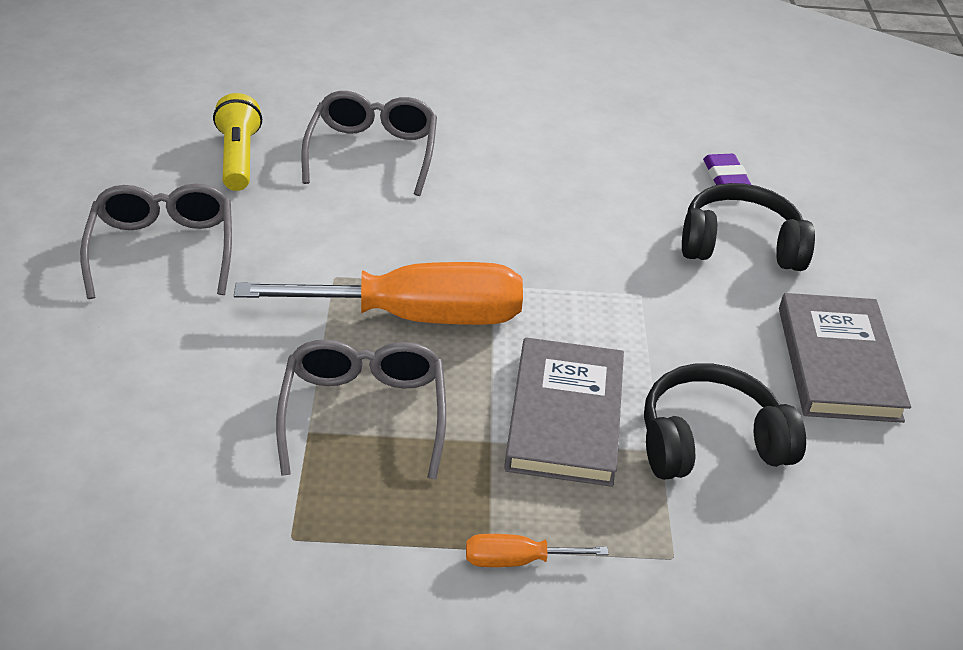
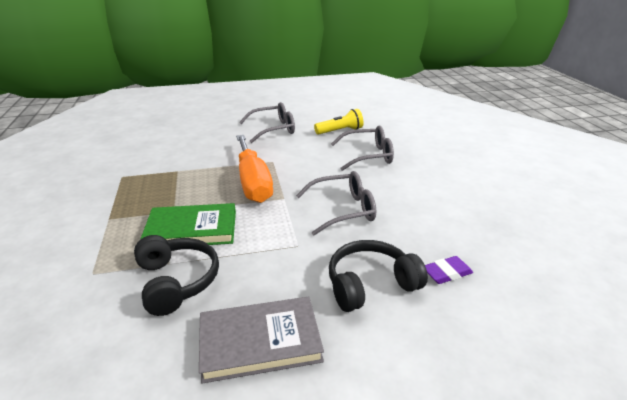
camera: 80 degrees right, 10 degrees down
grey glasses [276,339,446,479] -> grey glasses moved to [296,171,376,235]
orange screwdriver [466,534,608,567] -> none
grey book [504,337,624,487] -> green book [141,203,236,245]
black headphones [682,183,815,271] -> black headphones turned 105 degrees counterclockwise [329,240,428,312]

